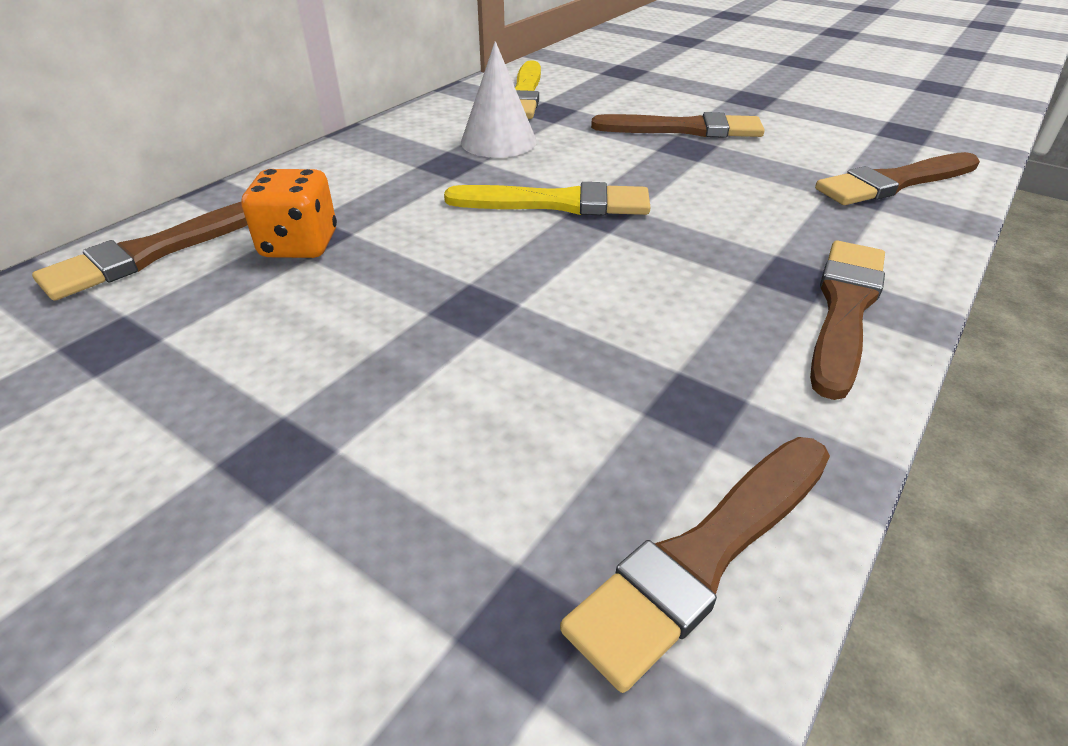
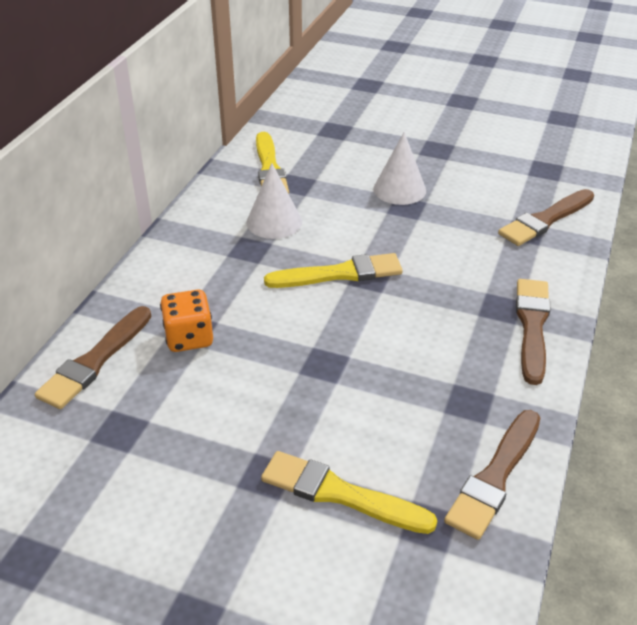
camera: 15 degrees left, 0 degrees up
brown brush [591,112,765,138] -> white cone [373,132,426,205]
none -> yellow brush [261,451,437,534]

